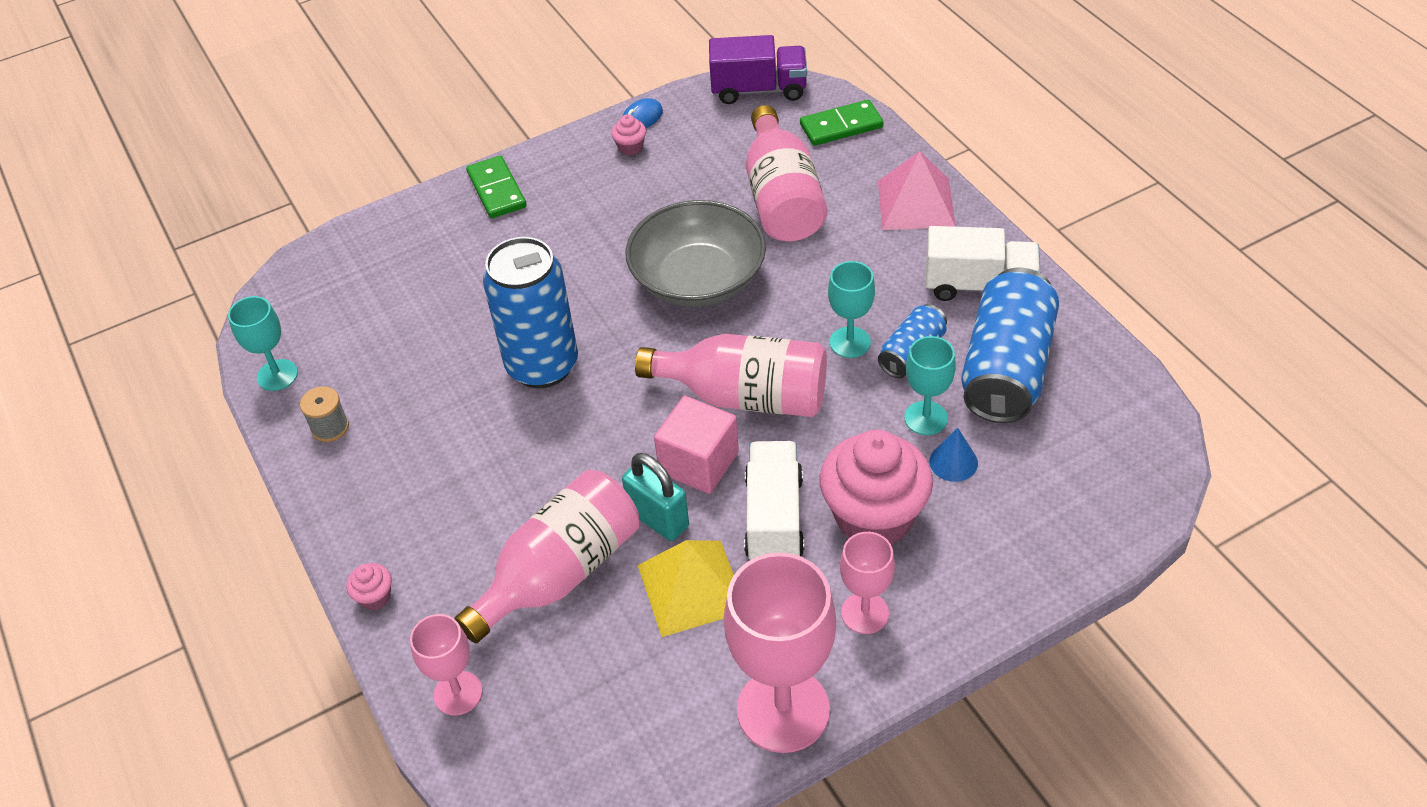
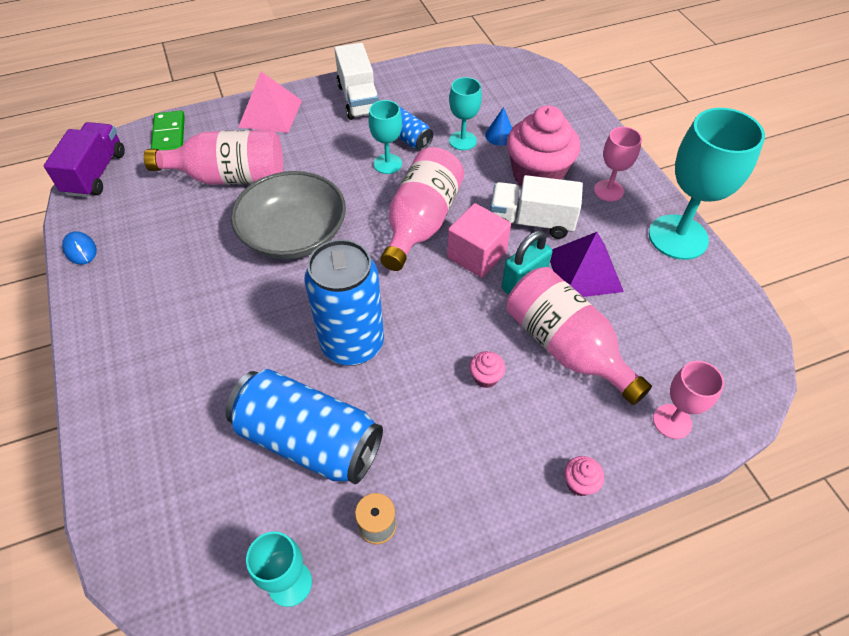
camera: 85 degrees left, 5 degrees up
green domino [466,156,526,218] -> none
pink cupcake [611,114,646,156] -> pink cupcake moved to [469,351,506,388]
yellow pyramid [638,540,734,637] -> purple pyramid [550,232,624,297]
pink goblet [724,552,836,753] -> turquoise goblet [649,108,765,260]
white truck [926,226,1040,301] -> white truck turned 150 degrees clockwise [334,43,379,120]
blue can [961,268,1059,423] -> blue can moved to [226,369,383,484]

